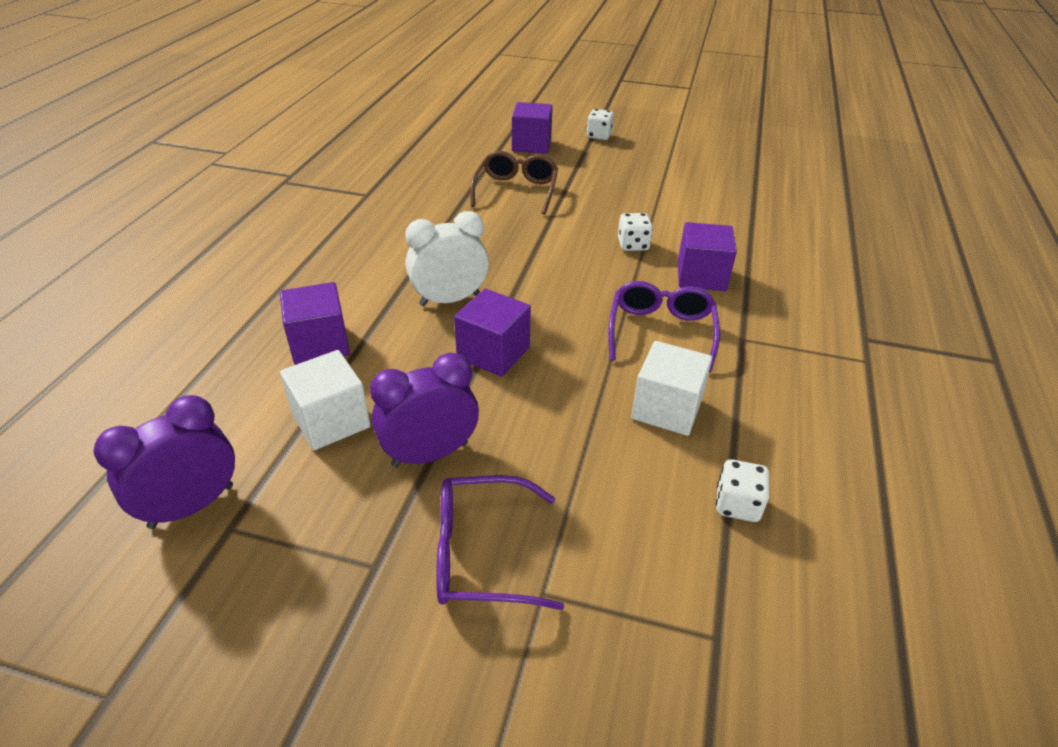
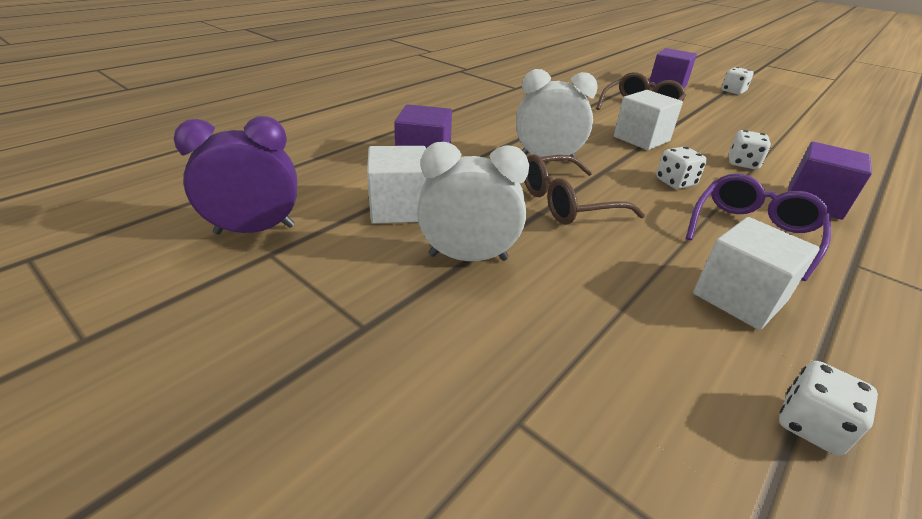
camera: 25 degrees right, 5 degrees down
purple clock [370,353,479,467] -> white clock [417,142,529,261]
purple glasses [436,475,564,610] -> none
purple cube [454,289,531,377] -> brown glasses [524,155,645,225]
none -> white cube [614,90,683,150]
none -> white dice [656,146,707,189]

